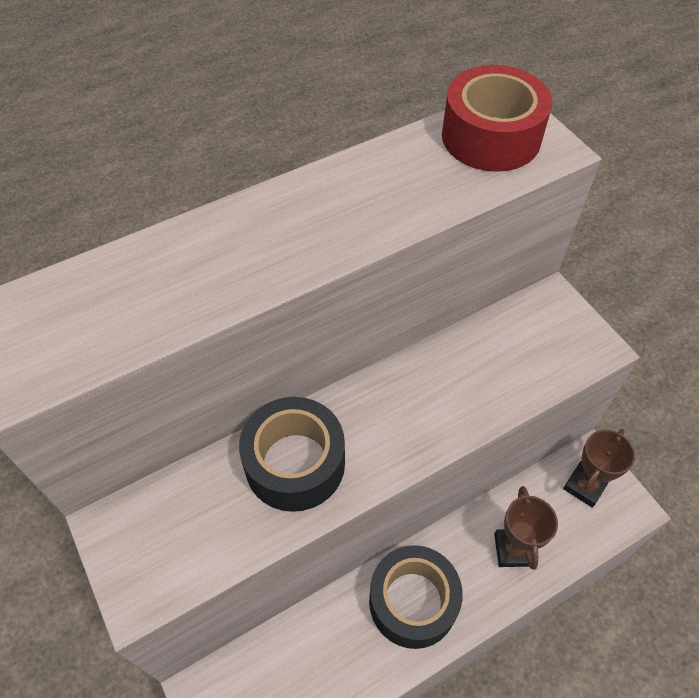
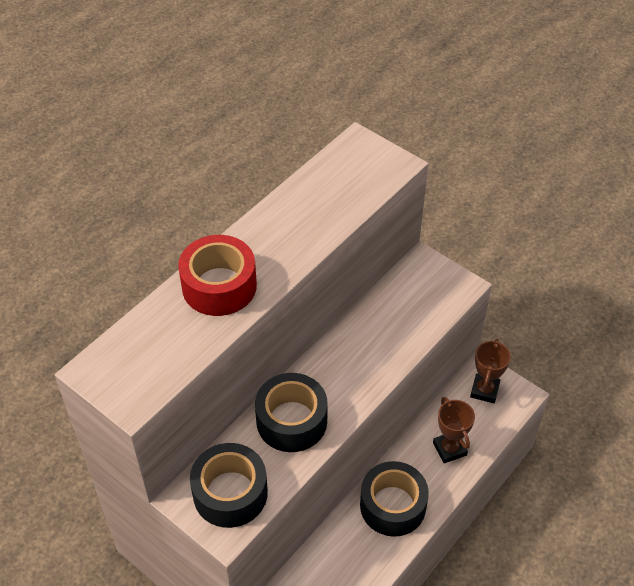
camera: 20 degrees left, 5 degrees down
red tape [442,65,552,172] -> red tape moved to [178,235,257,316]
none -> black tape [190,443,268,528]

